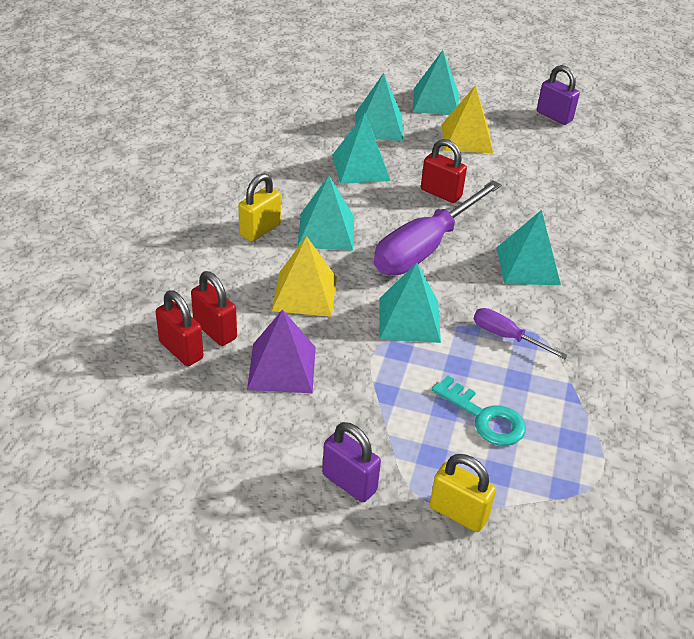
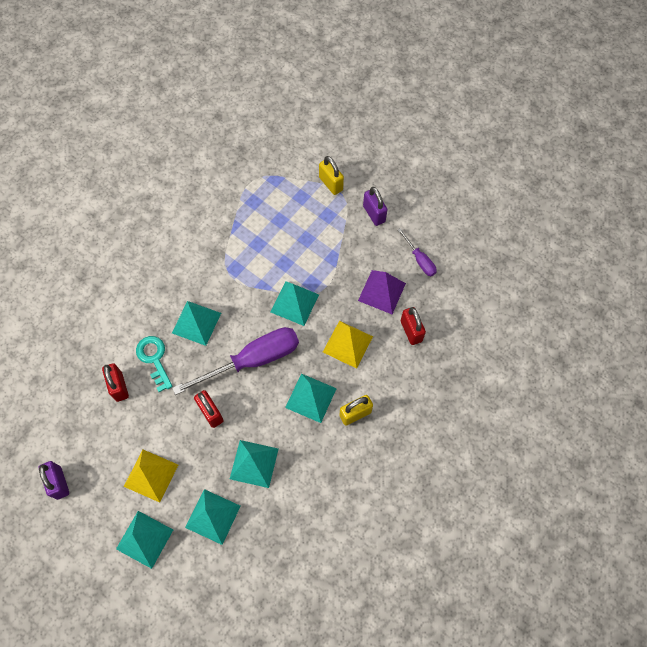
camera: 155 degrees left, 25 degrees up
red padlock [156,290,203,366] -> red padlock moved to [102,363,129,402]
turquoise key [432,376,526,446] -> turquoise key moved to [136,336,173,392]
purple screwdriver [474,308,568,359] -> purple screwdriver moved to [398,228,437,276]

